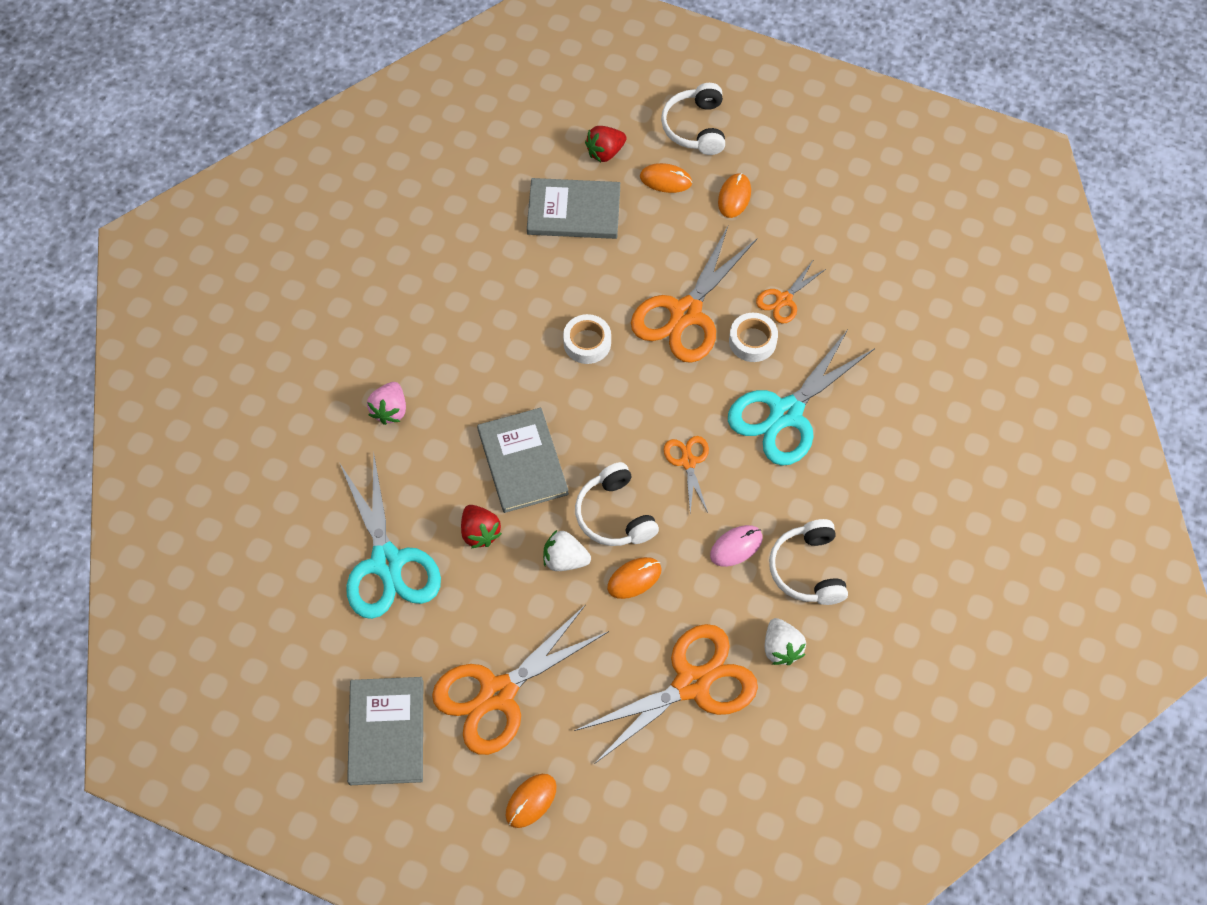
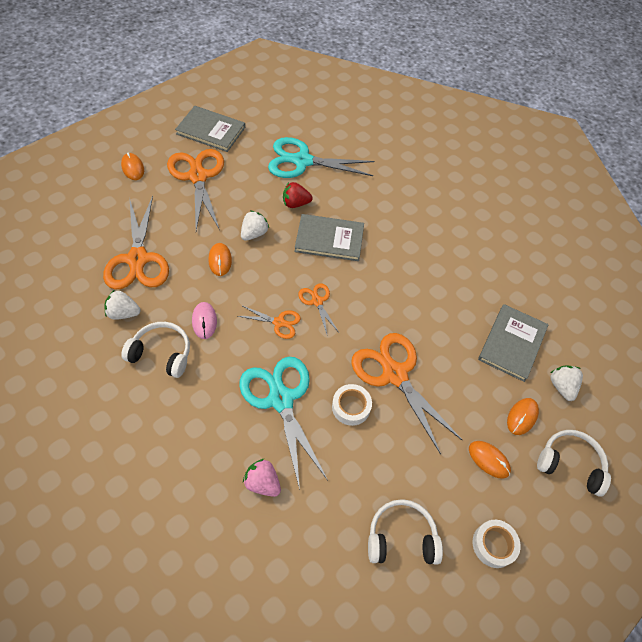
camera: 110 degrees right, 5 degrees down
pink strawberry [367,382,406,425] -> pink strawberry moved to [243,459,281,497]
white tape [563,314,611,364] -> white tape moved to [473,520,520,568]
white headphones [575,462,659,546] -> white headphones moved to [368,499,443,565]
red strawberry [585,126,626,162] -> white strawberry [550,365,583,401]
orange scissors [756,261,826,324] -> orange scissors moved to [298,283,338,334]

